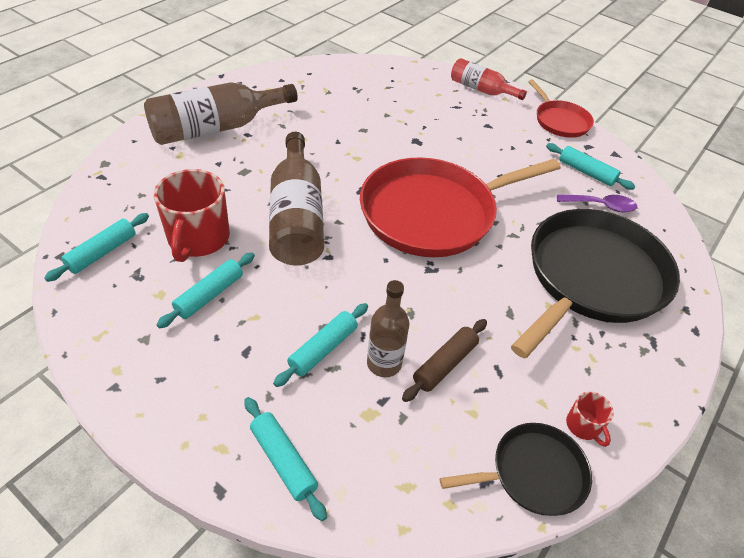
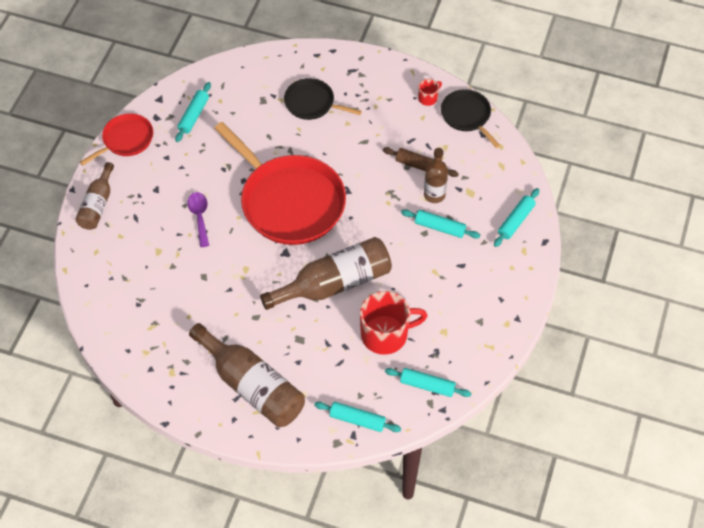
camera: 105 degrees left, 10 degrees up
turquoise rolling pin [157,252,255,328] -> turquoise rolling pin moved to [314,402,401,432]
red bottle [451,58,527,100] -> brown bottle [75,162,114,230]
black pan [511,209,680,359] -> black pan [284,78,362,120], size x0.51
purple spoon [557,194,637,213] -> purple spoon moved to [187,192,209,247]

